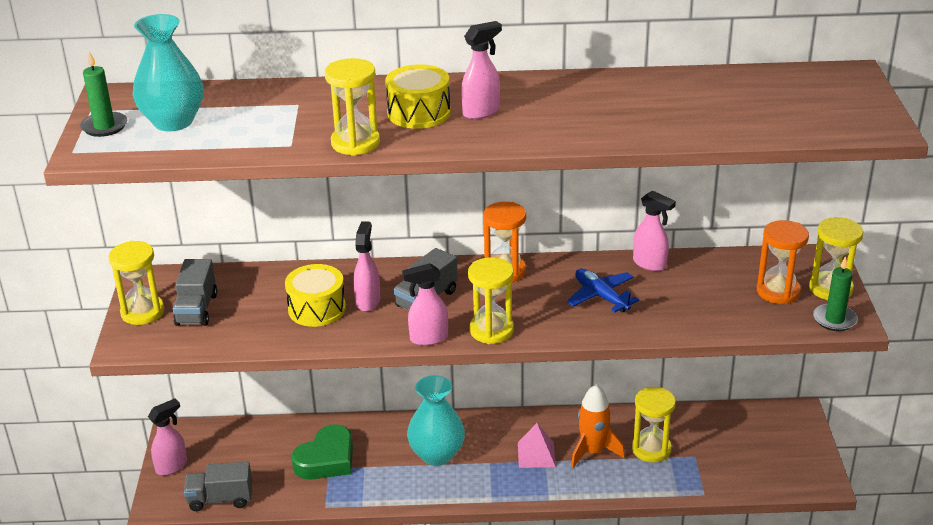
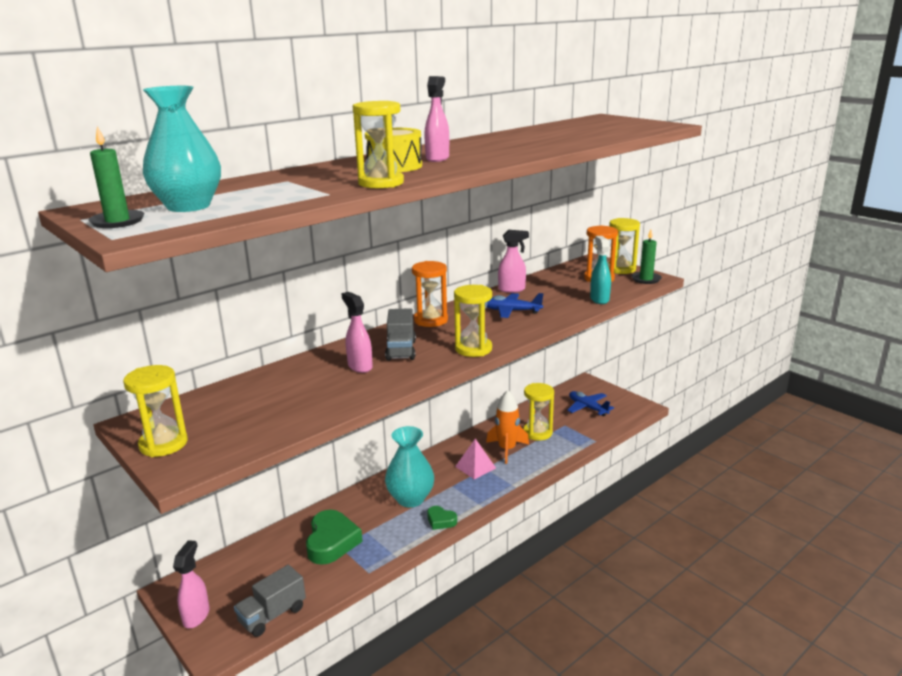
camera: 40 degrees left, 10 degrees down
grey truck [173,259,217,326] -> none
yellow drum [285,264,346,327] -> none
pink spray bottle [402,263,448,346] -> none
none -> green heart [427,506,457,530]
none -> blue plane [567,391,614,416]
none -> turquoise spray bottle [590,236,611,304]

